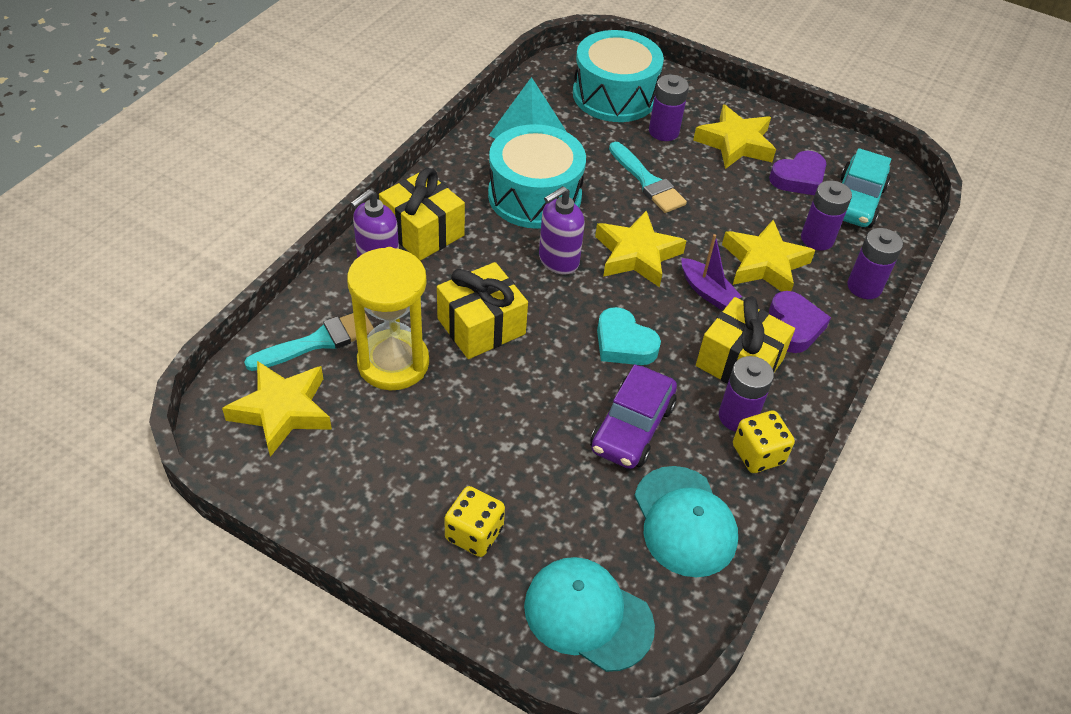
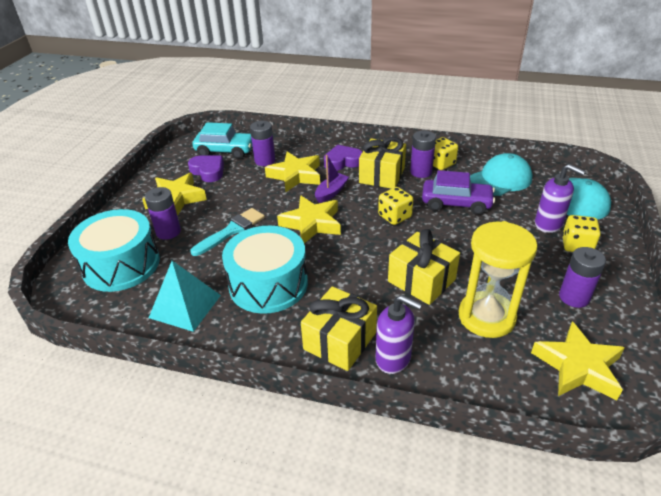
camera: 100 degrees left, 10 degrees down
turquoise brush [244,313,374,371] -> none
purple soap dispenser [539,186,585,274] -> purple soap dispenser moved to [535,164,585,233]
turquoise heart [597,307,661,365] -> yellow dice [378,187,414,225]
purple battery [847,228,903,299] -> purple battery moved to [559,247,606,308]

